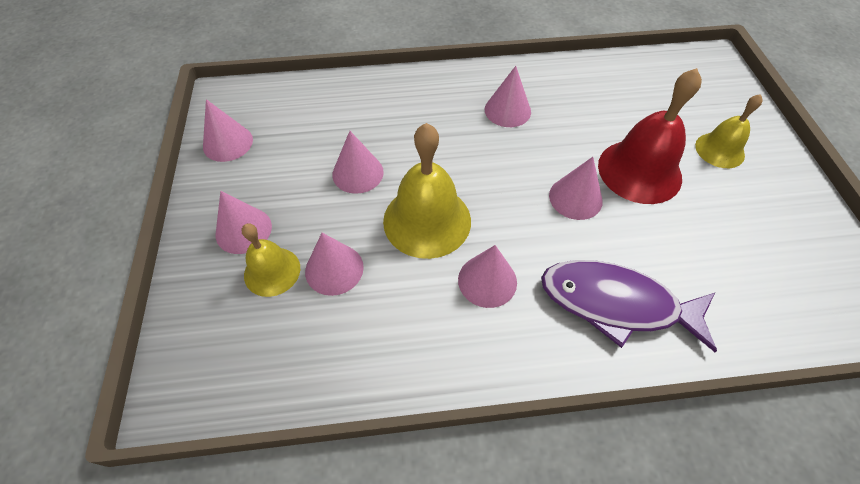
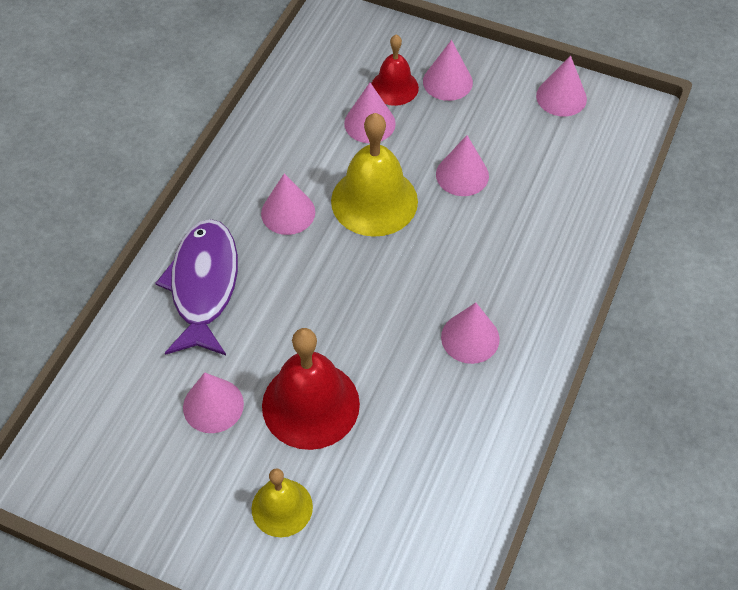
camera: 120 degrees right, 0 degrees up
yellow bell [242,224,300,297] -> red bell [371,35,419,106]
purple fish [541,260,717,352] -> purple fish turned 45 degrees counterclockwise [155,219,238,355]
pink cone [549,157,603,220] -> pink cone moved to [183,372,244,433]

